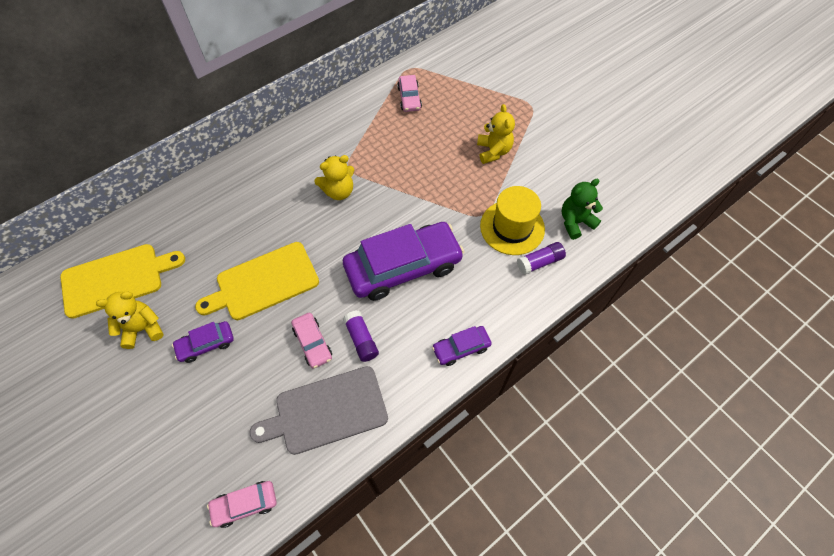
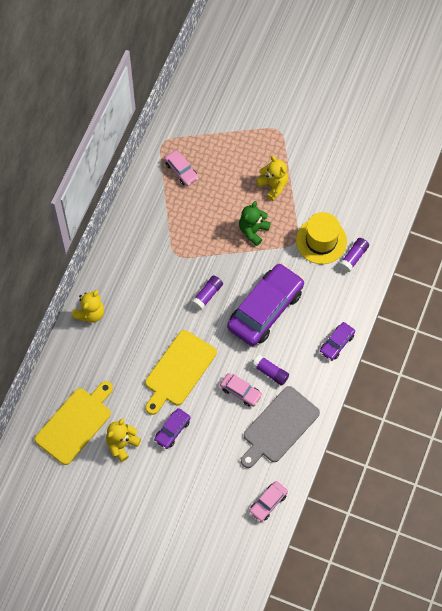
camera: 30 degrees left, 5 degrees up
yellow teddy bear [314,155,354,200] -> yellow teddy bear moved to [72,290,104,323]
green teddy bear [562,179,603,240] -> green teddy bear moved to [239,201,271,246]
none -> purple glue stick [191,275,223,310]

